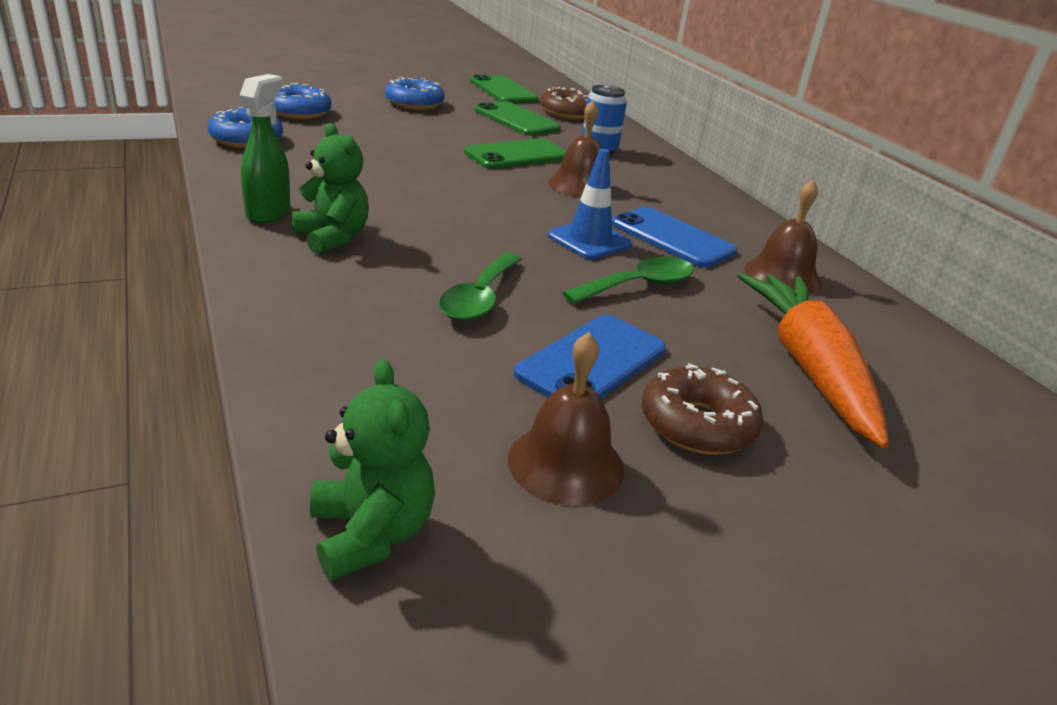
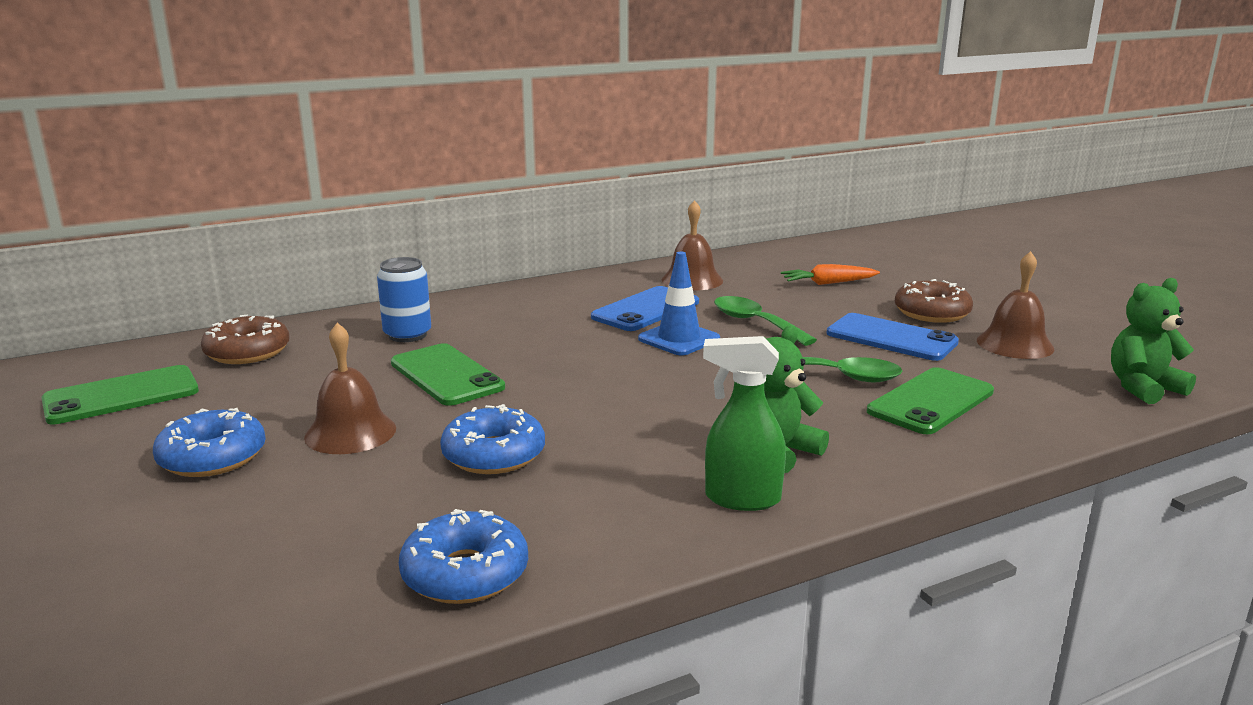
camera: 90 degrees left, 10 degrees down
blue donut [273,83,331,120] -> blue donut moved to [440,404,545,474]
green phone [474,101,561,136] -> green phone moved to [867,367,994,434]
brown bell [548,100,612,198] -> brown bell moved to [304,323,396,454]
orange carrot [738,273,889,448] -> orange carrot [781,264,880,285], size x0.51

